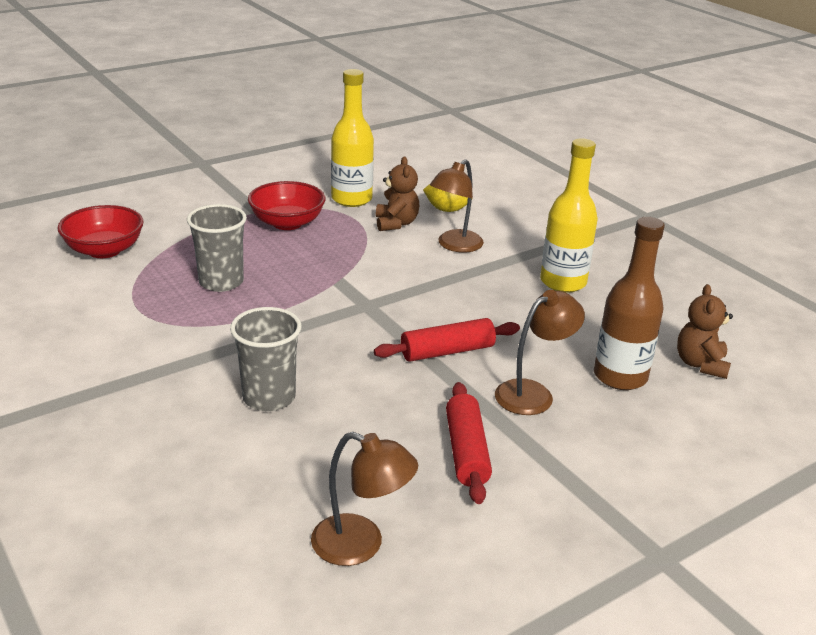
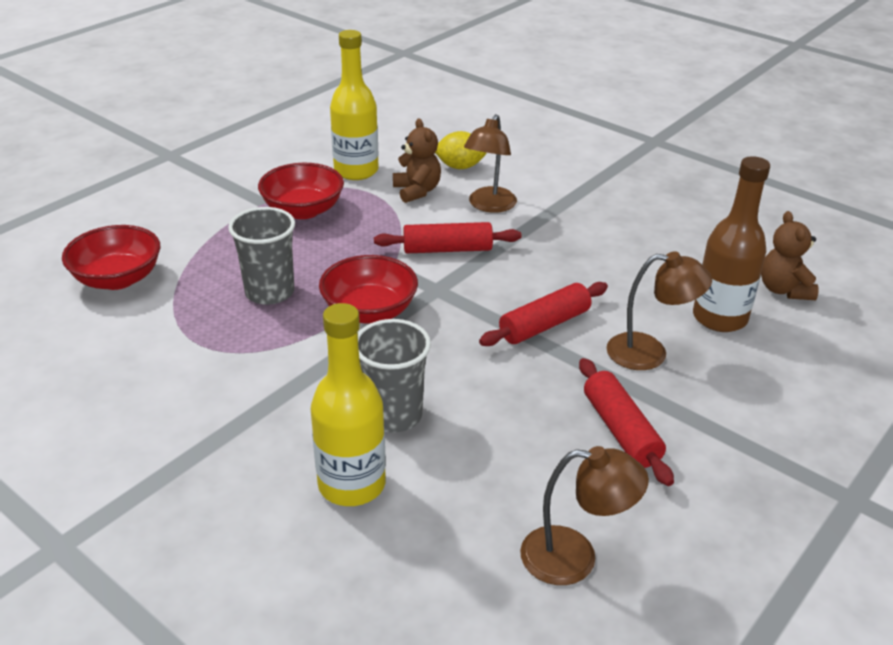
camera: 15 degrees left, 5 degrees up
brown lamp [495,290,585,415] -> brown lamp turned 60 degrees clockwise [607,251,712,370]
yellow bottle [540,138,598,293] -> yellow bottle moved to [311,303,386,506]
none -> red bowl [319,255,418,323]
none -> red rolling pin [374,222,521,253]

